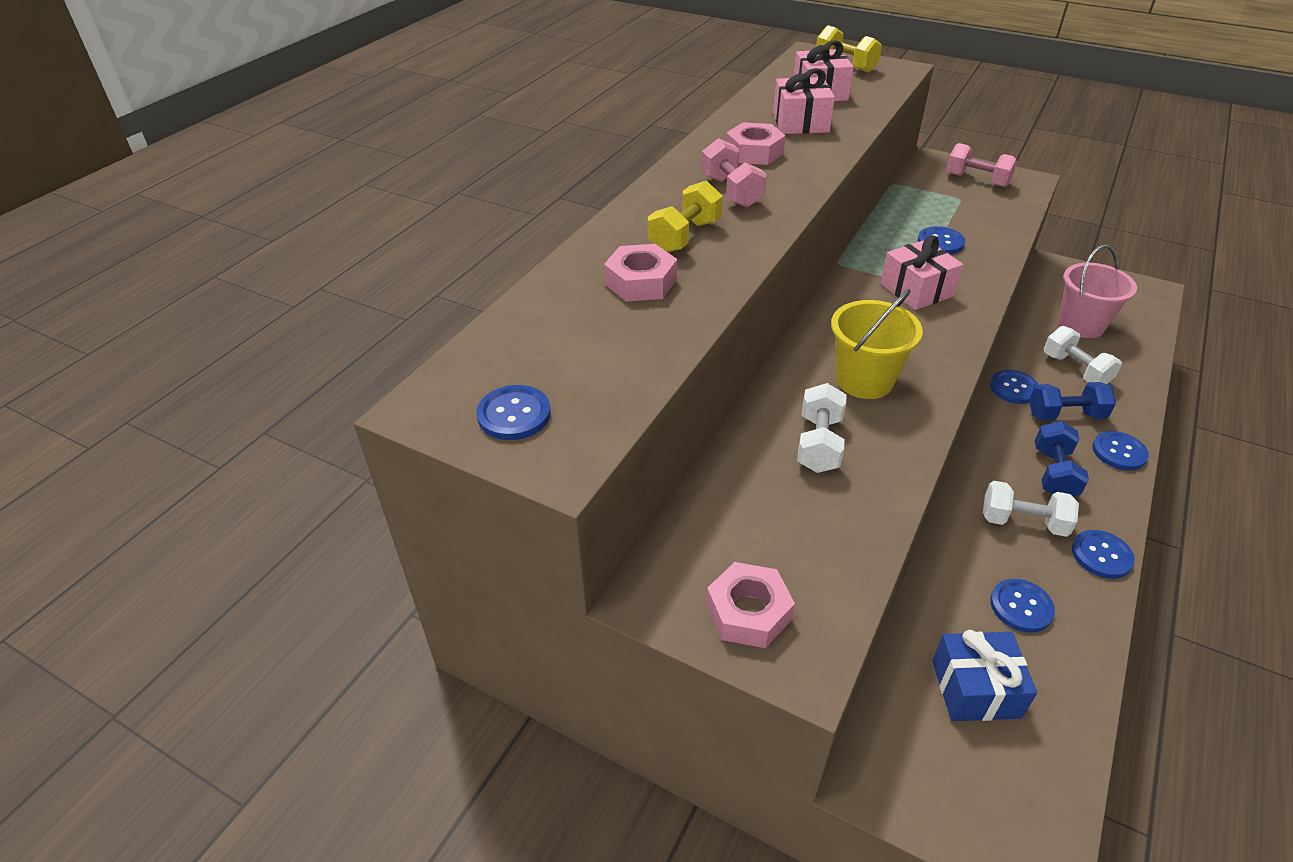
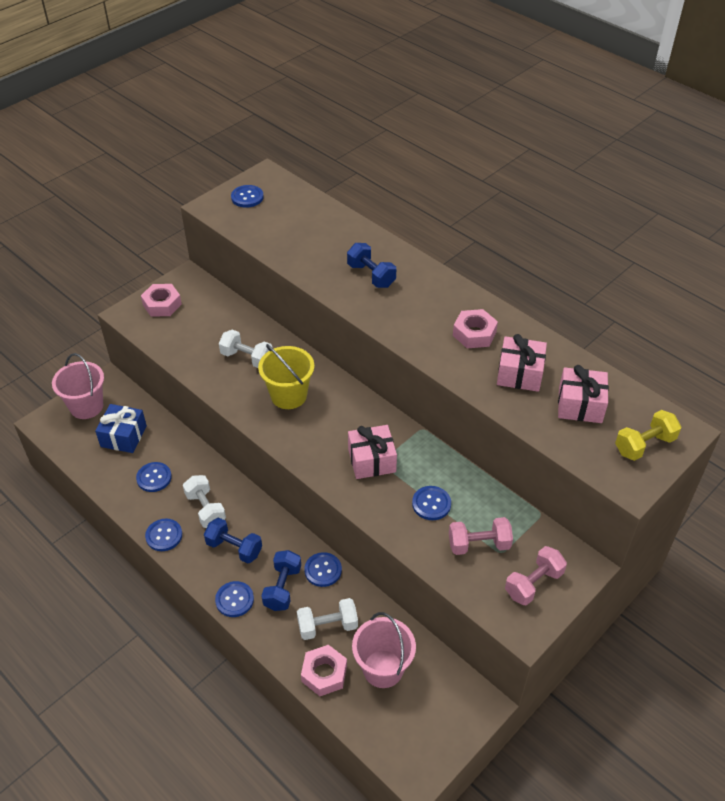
camera: 105 degrees right, 5 degrees up
pink nut [604,244,677,302] -> pink nut moved to [301,645,347,696]
yellow dumbbell [648,180,723,252] -> blue dumbbell [347,243,396,288]
pink dumbbell [701,138,767,208] -> pink dumbbell moved to [449,517,513,555]
white dumbbell [983,481,1079,537] -> white dumbbell turned 60 degrees counterclockwise [183,475,226,528]
none -> pink bucket [52,353,104,419]

